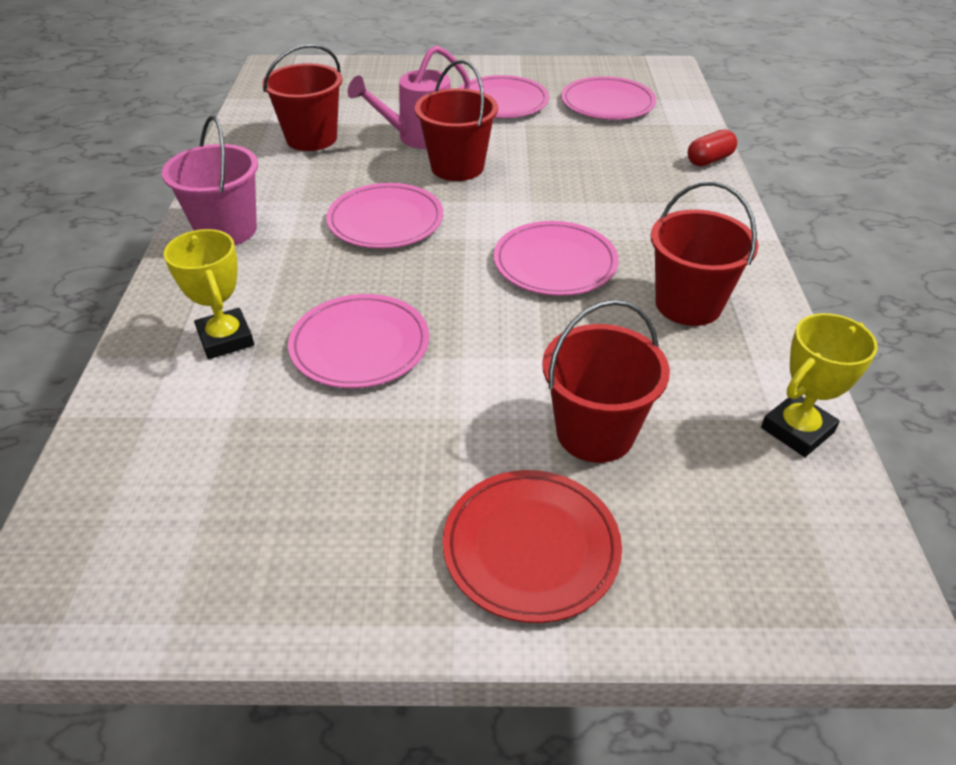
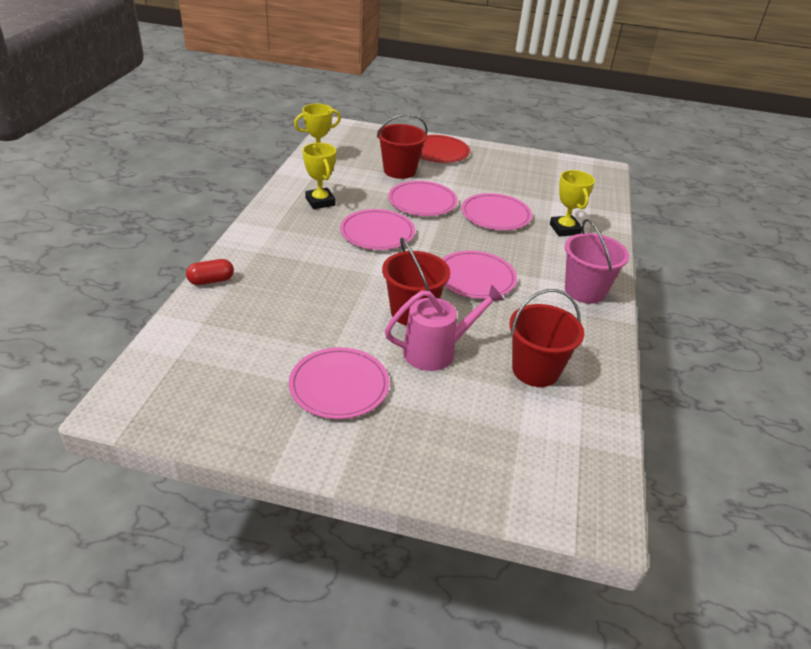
camera: 170 degrees left, 5 degrees down
pink plate [561,76,656,120] -> pink plate moved to [388,181,458,216]
red bucket [651,182,759,326] -> yellow trophy [303,143,336,209]

